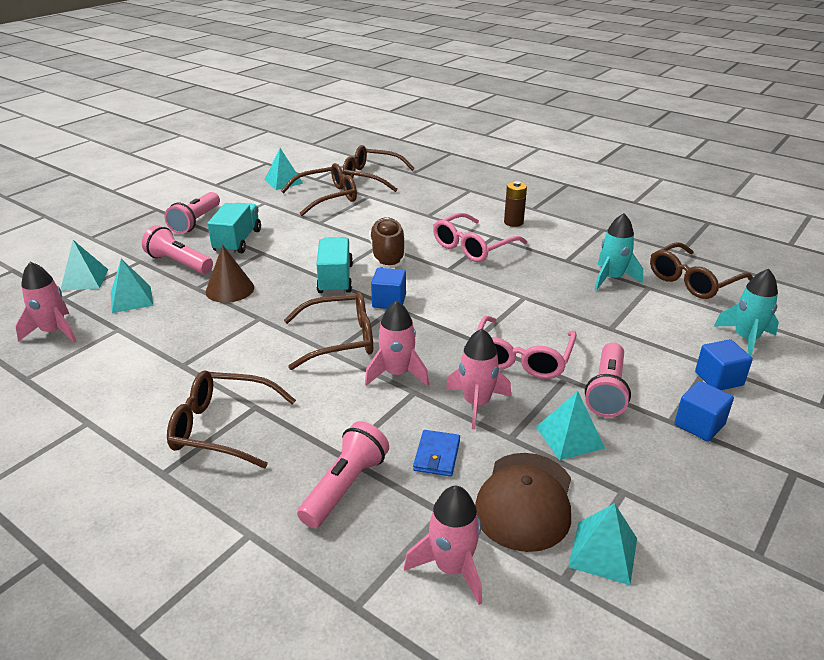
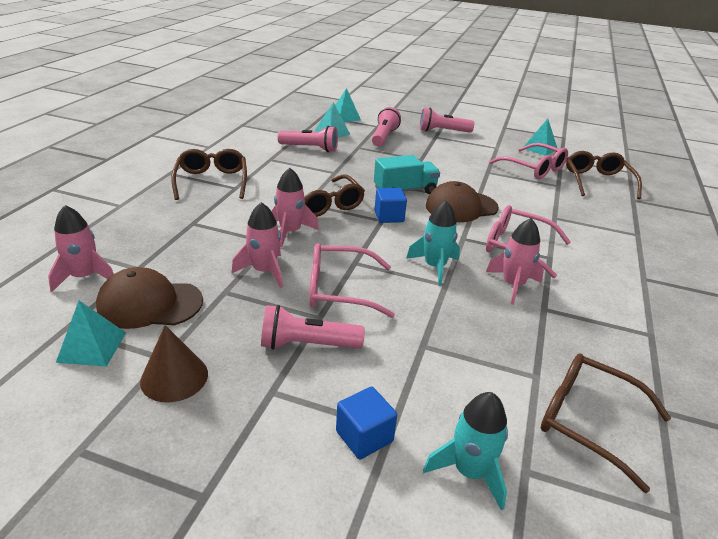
camera: 70 degrees right, 0 degrees up
pink rocket [15,262,77,343] -> pink rocket moved to [486,218,544,305]
brown cone [206,245,254,303] -> brown cone moved to [140,325,208,402]
turquoise truck [207,203,261,254] -> none
brown glasses [281,163,357,216] -> pink glasses [489,143,568,179]
pink flashlight [297,421,389,528] -> pink flashlight moved to [278,126,338,152]
brown shoe [369,217,405,268] -> brown cap [426,181,499,222]
blue wallet [413,430,460,476] -> none
brown battery [504,181,527,227] -> none
turquoise pyramid [536,391,605,460] -> none
turquoise rocket [595,213,643,290] -> turquoise rocket moved to [406,201,460,286]
blue cube [674,381,734,442] -> none

